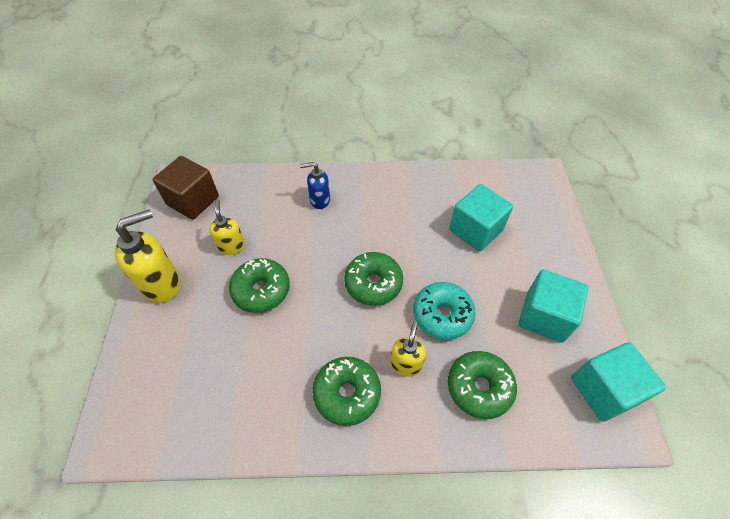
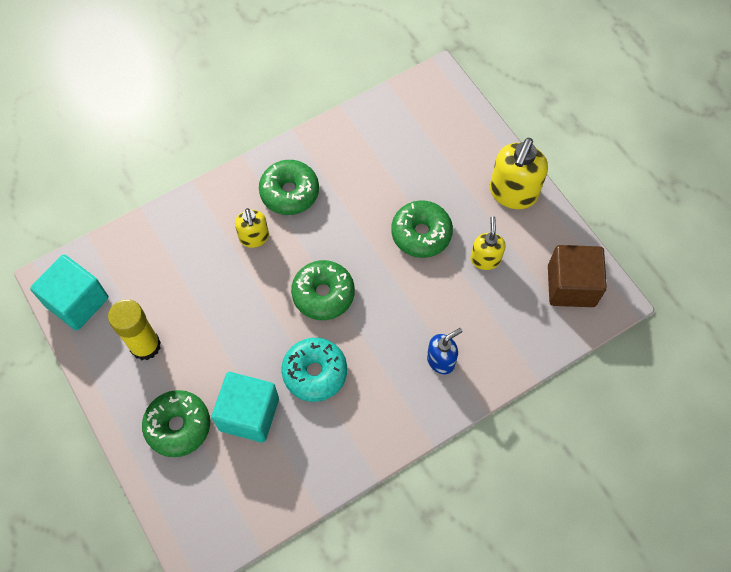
camera: 150 degrees right, 10 degrees up
yellow soap dispenser [209,200,245,255] -> yellow soap dispenser turned 135 degrees counterclockwise [470,216,506,270]
turquoise donut [413,282,476,340] -> turquoise donut moved to [281,338,347,402]
green donut [448,351,517,419] -> green donut moved to [142,390,210,457]
turquoise cube [519,270,588,343] -> yellow glue stick [108,299,161,360]

